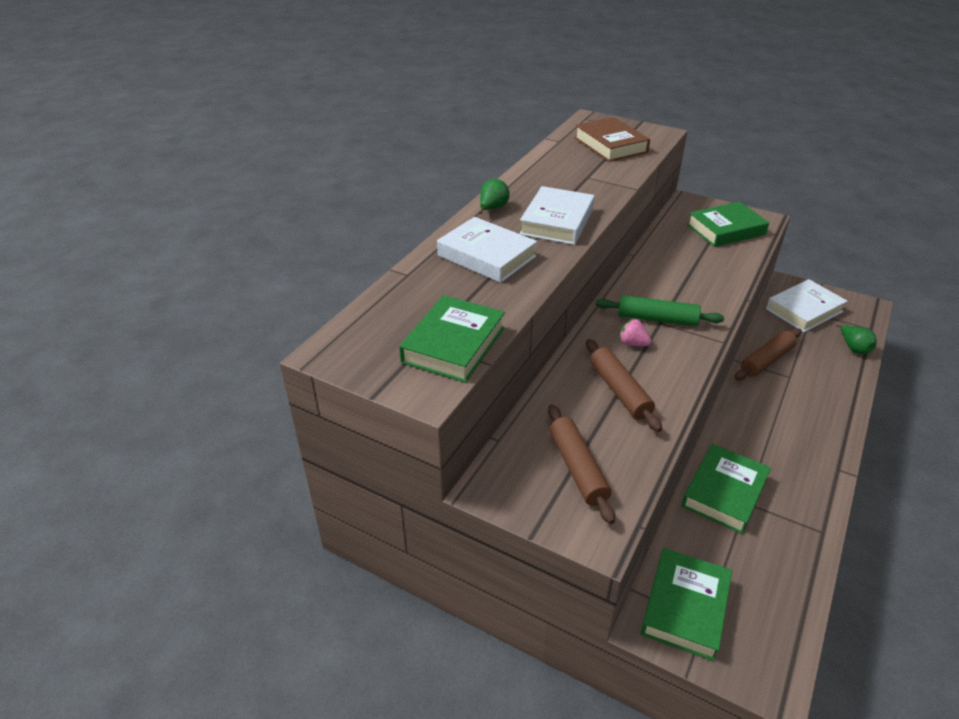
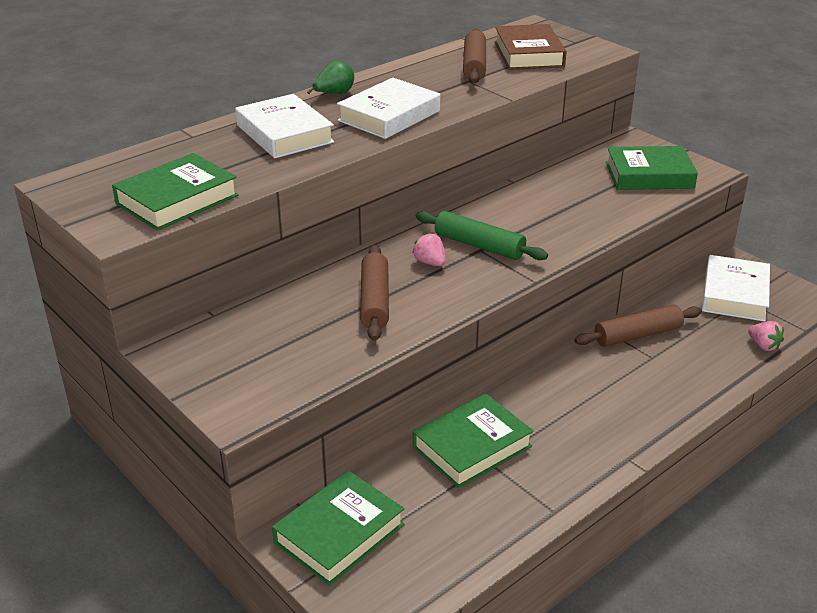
camera: 20 degrees right, 5 degrees down
brown rolling pin [548,404,615,524] -> brown rolling pin moved to [463,29,486,83]
white book [766,279,848,332] -> white book turned 60 degrees counterclockwise [702,255,770,322]
green pear [836,325,877,354] -> pink strawberry [748,321,784,351]

